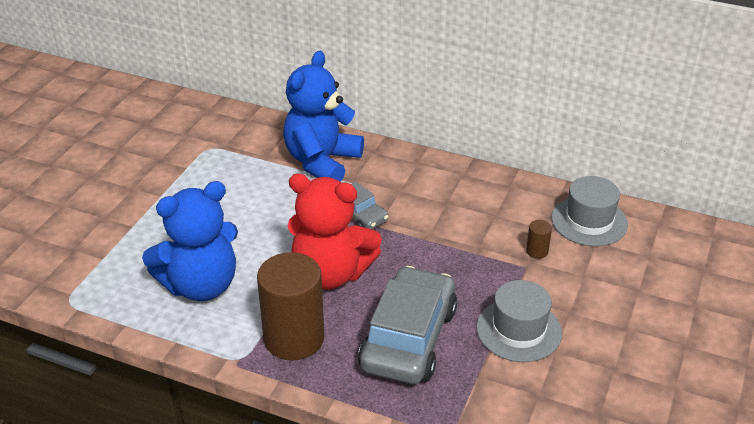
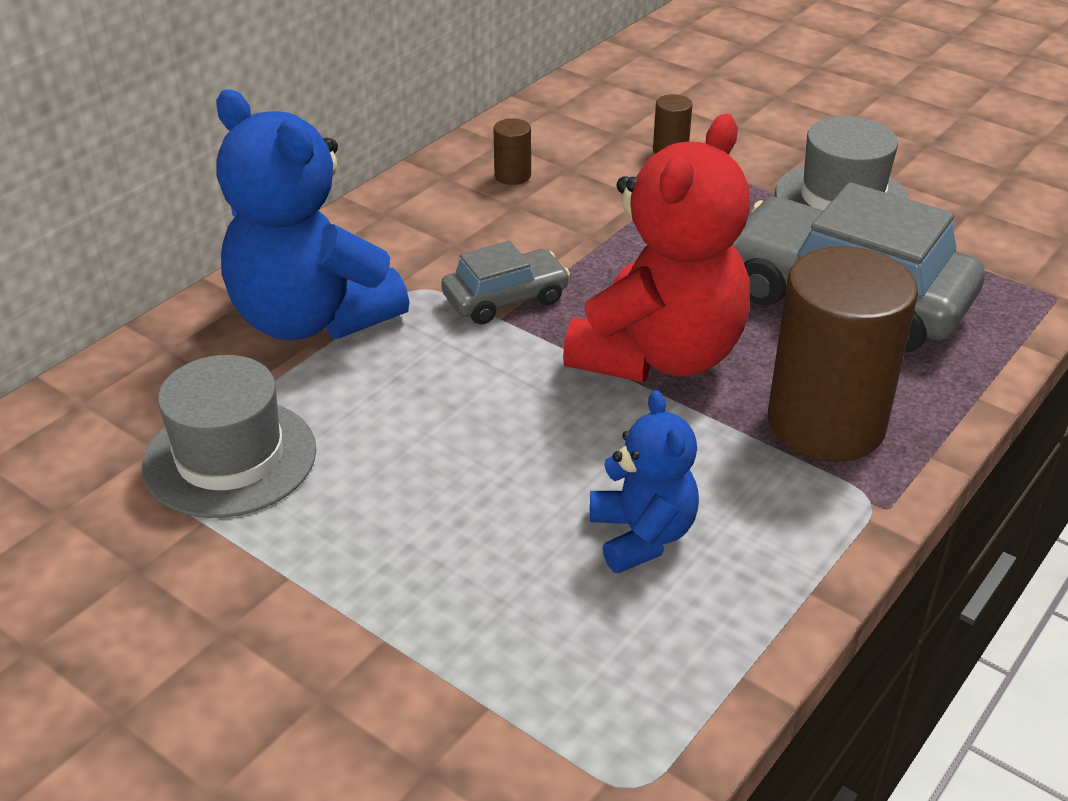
camera: 75 degrees left, 0 degrees up
blue teddy bear [142,181,238,301] -> blue teddy bear [590,390,699,573], size x0.54
grey hat [551,176,628,246] -> grey hat moved to [142,355,316,518]
none -> brown cylinder [493,118,531,185]

